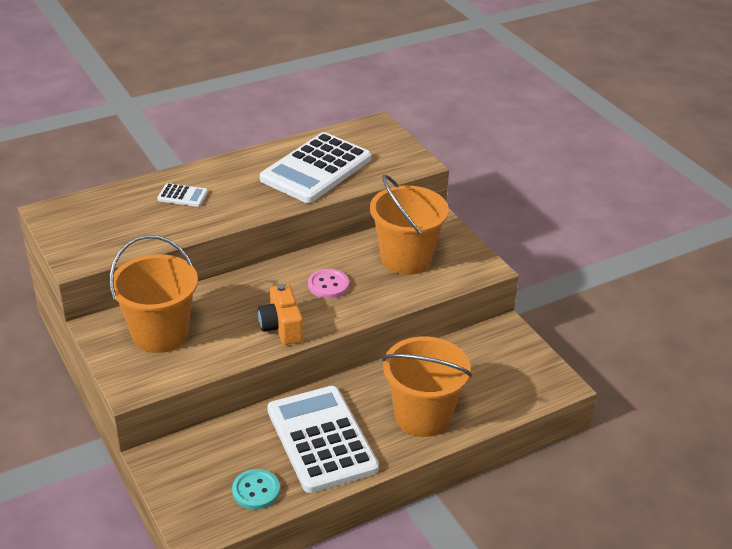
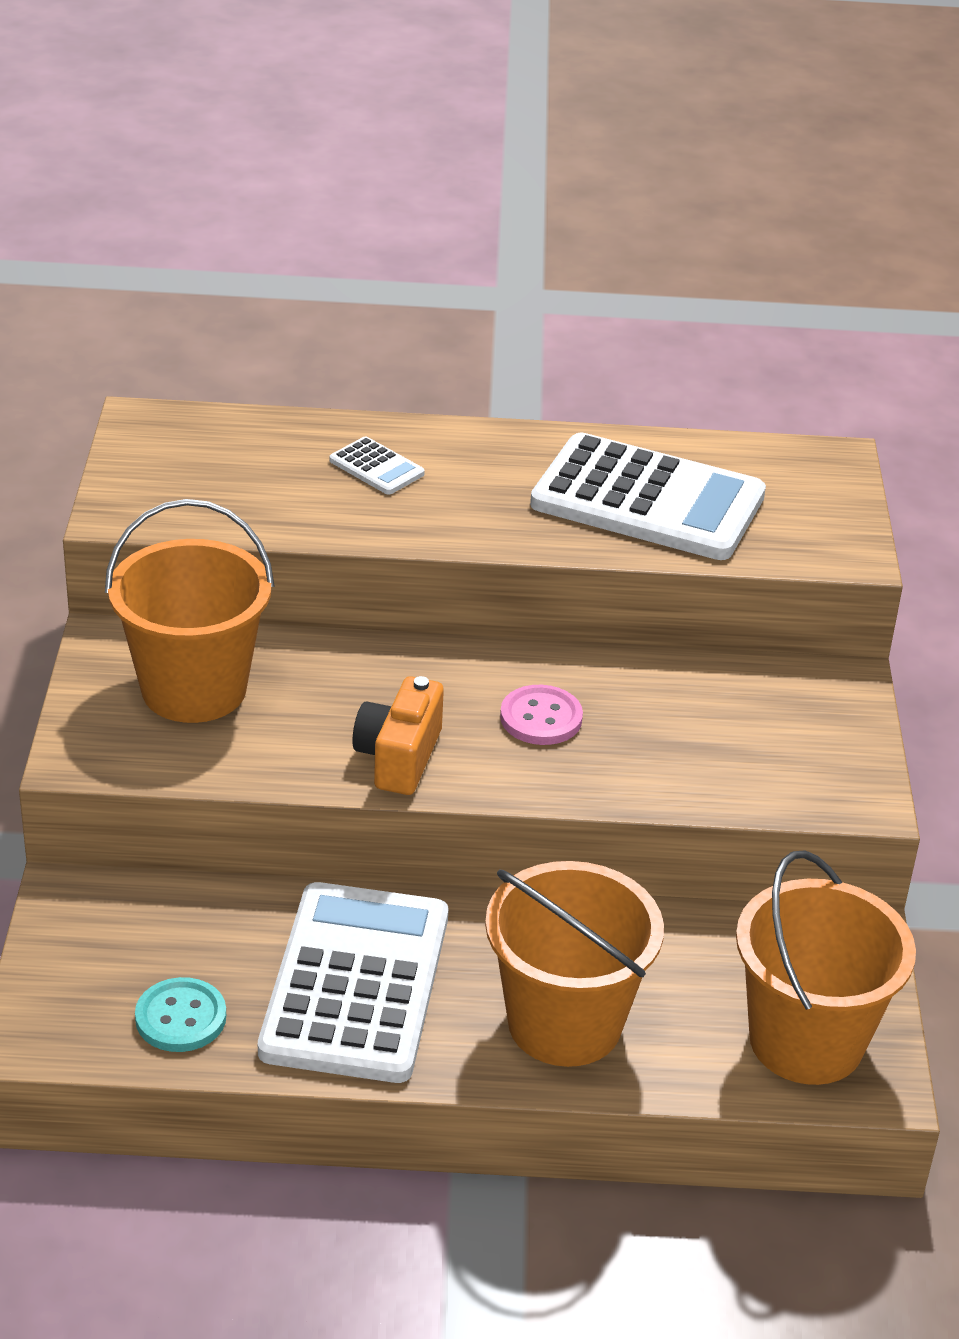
camera: 30 degrees right, 0 degrees up
white calculator [260,132,371,203] -> white calculator turned 135 degrees counterclockwise [530,432,766,560]
orange bucket [370,174,449,275] -> orange bucket moved to [736,850,916,1085]

